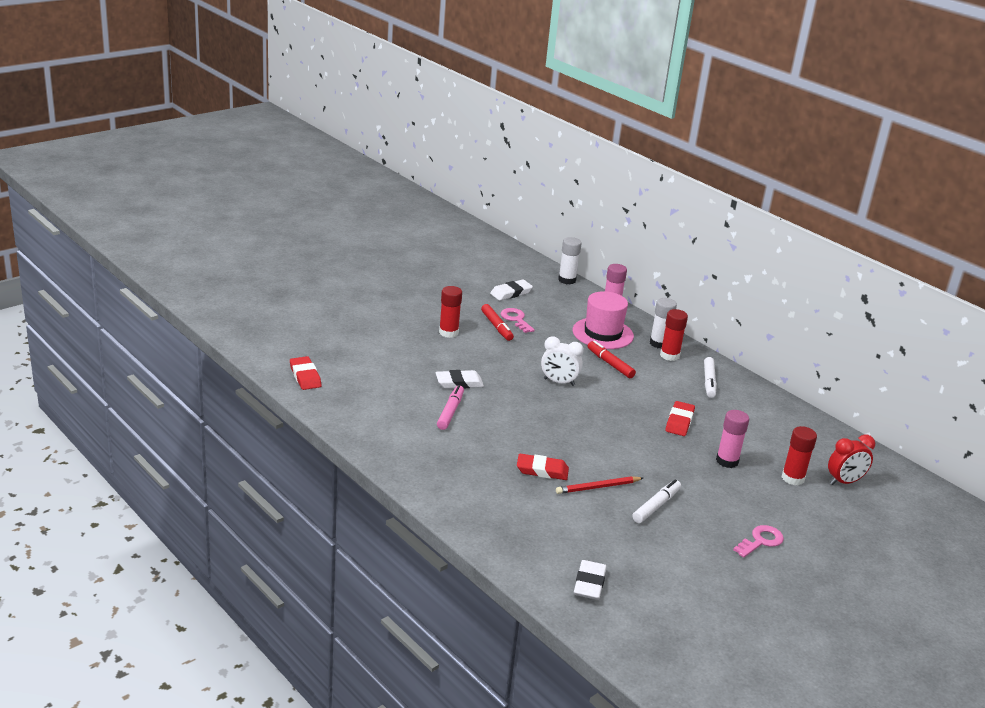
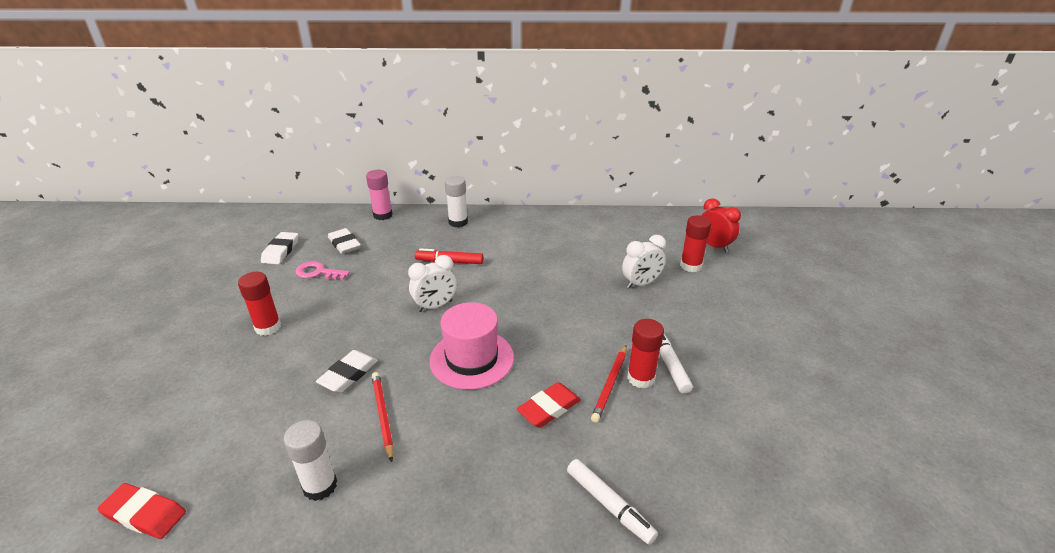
camera: 45 degrees left, 5 degrees up
pink marker [437,385,464,430] -> red pencil [372,372,394,462]
red marker [481,304,514,341] -> none
white glue stick [558,237,582,285] -> white glue stick moved to [284,420,337,501]
pink hat [573,291,634,349] -> pink hat moved to [429,302,514,390]
white eraser [574,560,607,600] -> white eraser moved to [328,228,361,254]
red glue stick [660,309,688,361] -> red glue stick moved to [627,319,664,389]
red eraser [665,401,695,436] -> none
white marker [704,357,717,398] -> white marker moved to [567,459,658,545]
pink glue stick [716,410,749,468] -> white clock [622,235,666,289]
pink key [733,525,784,558] -> none
red clock [828,434,875,485] -> red clock turned 60 degrees counterclockwise [701,198,741,252]

